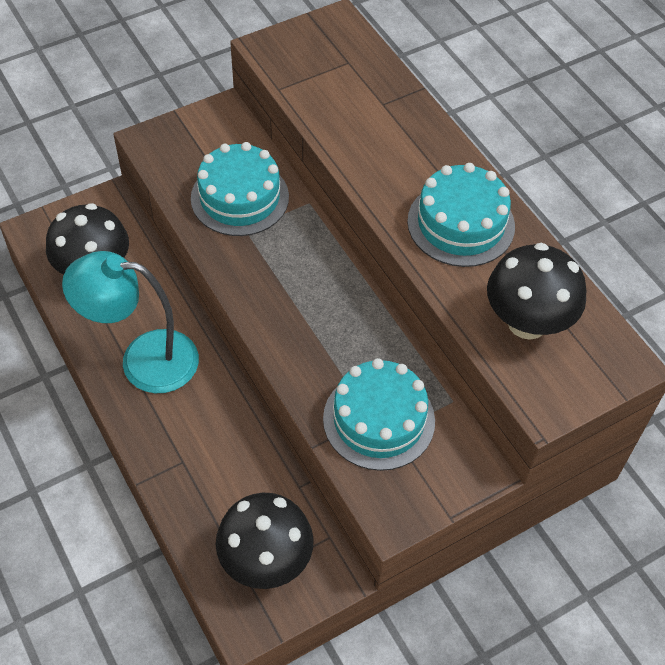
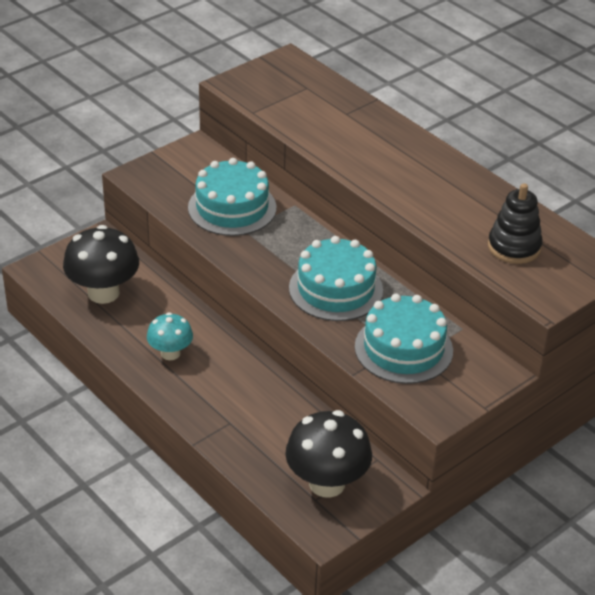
camera: 10 degrees left, 15 degrees down
turquoise lamp [62,251,199,393] -> turquoise mushroom [147,312,193,360]
turquoise cake [407,163,515,267] -> turquoise cake moved to [289,236,383,321]
black mushroom [487,243,586,340] -> black stacking toy [488,183,543,264]

